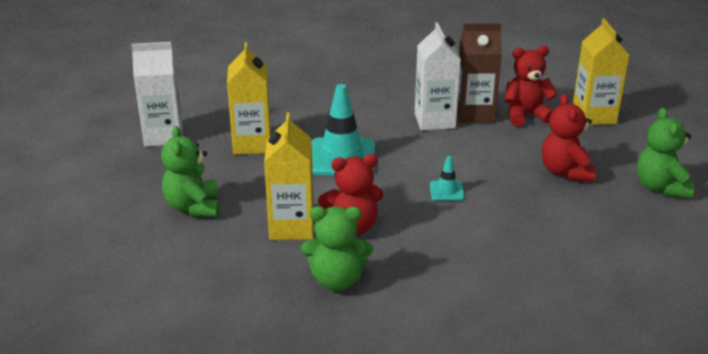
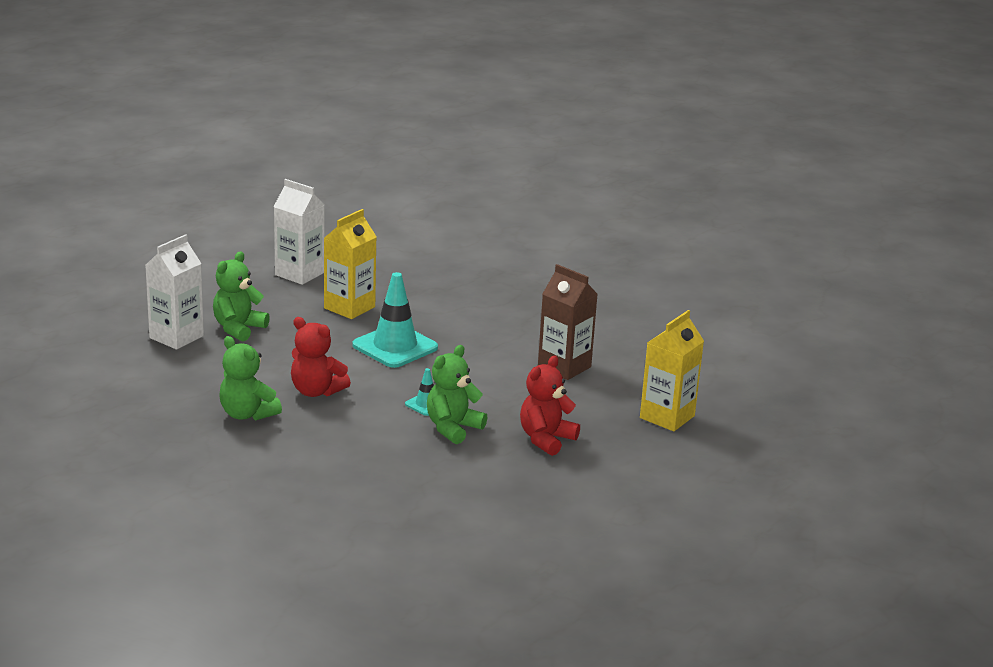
camera: 40 degrees right, 5 degrees down
yellow carton [264,113,314,240] -> none
white carton [415,22,461,130] -> white carton moved to [146,234,204,350]
red teddy bear [505,45,558,127] -> none
green teddy bear [637,108,694,198] -> green teddy bear moved to [427,345,487,444]

